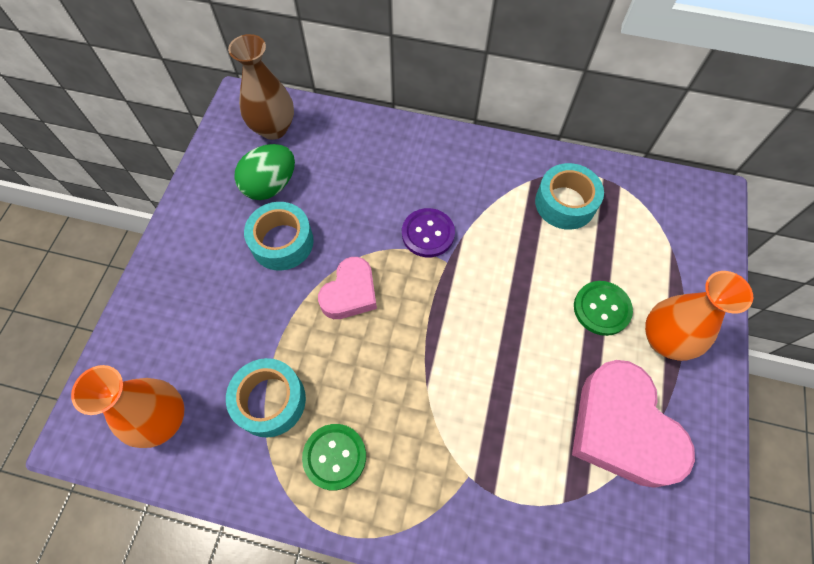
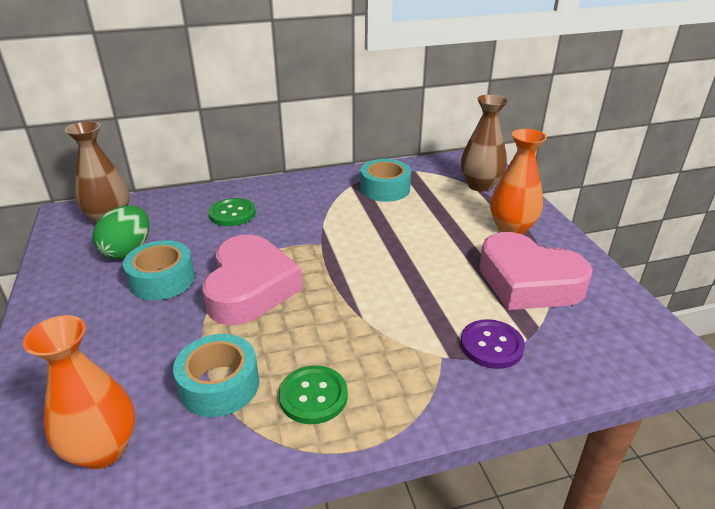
camera: 30 degrees left, 30 degrees down
pink heart [318,257,377,319] -> pink heart [202,234,303,325], size x1.68
purple button [402,208,455,257] -> purple button moved to [461,319,525,369]
green button [574,281,633,336] -> green button moved to [209,198,256,226]
none -> brown vase [461,94,508,192]

